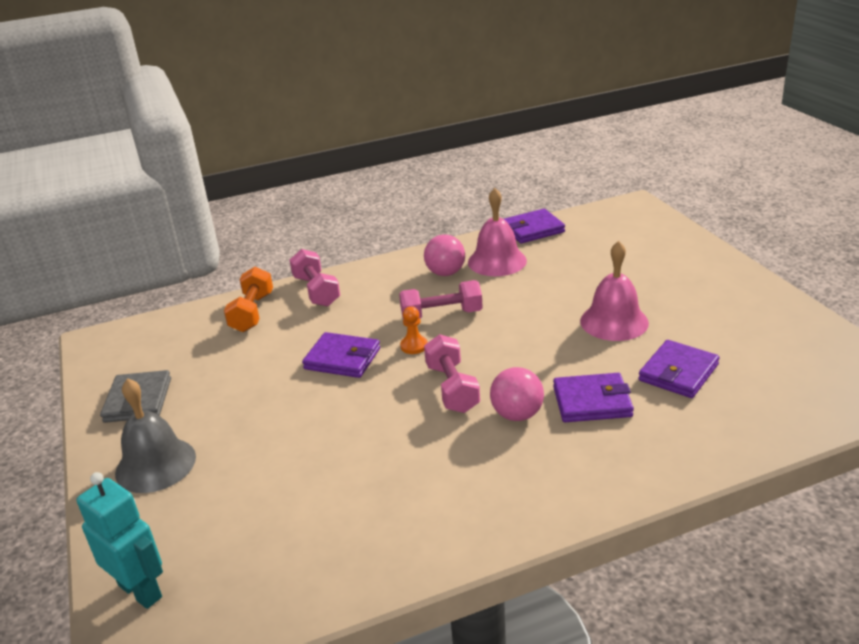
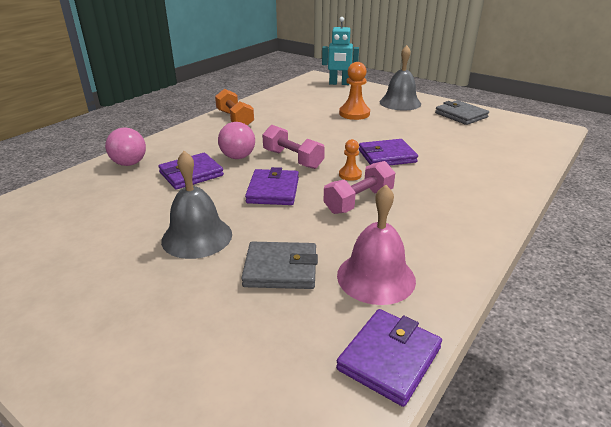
camera: 145 degrees right, 0 degrees up
orange dumbbell [224,267,273,332] -> orange dumbbell moved to [215,89,254,126]
pink dumbbell [290,249,340,307] -> none
pink ball [424,235,465,276] -> pink ball moved to [105,127,146,166]
pink bell [580,241,649,341] -> grey bell [161,151,232,259]
purple wallet [638,340,720,398] -> purple wallet moved to [245,167,299,205]
none -> grey wallet [241,242,318,289]
none -> orange pawn [339,62,370,120]

